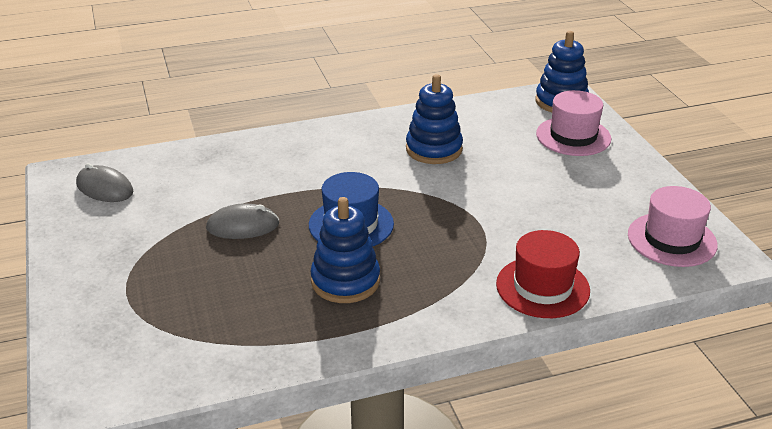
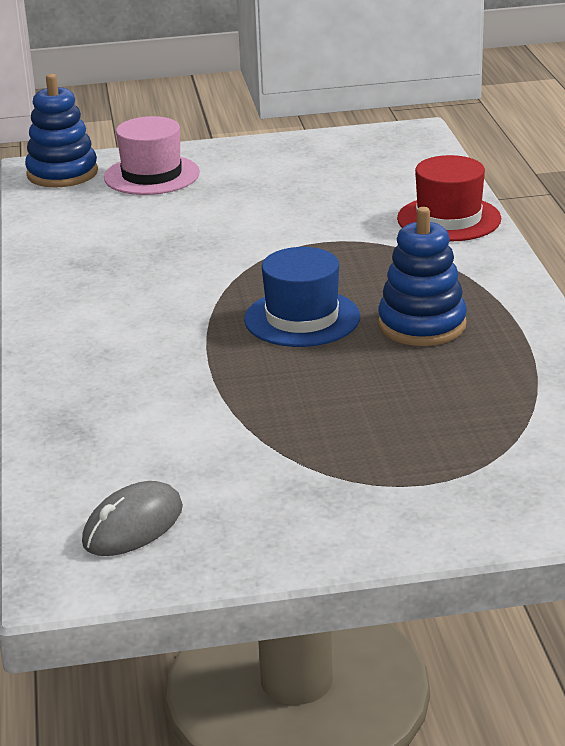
camera: 80 degrees left, 5 degrees down
grey mouse [206,203,279,239] -> none
blue stacking toy [406,74,463,164] -> none
pink hat [628,186,718,267] -> none

